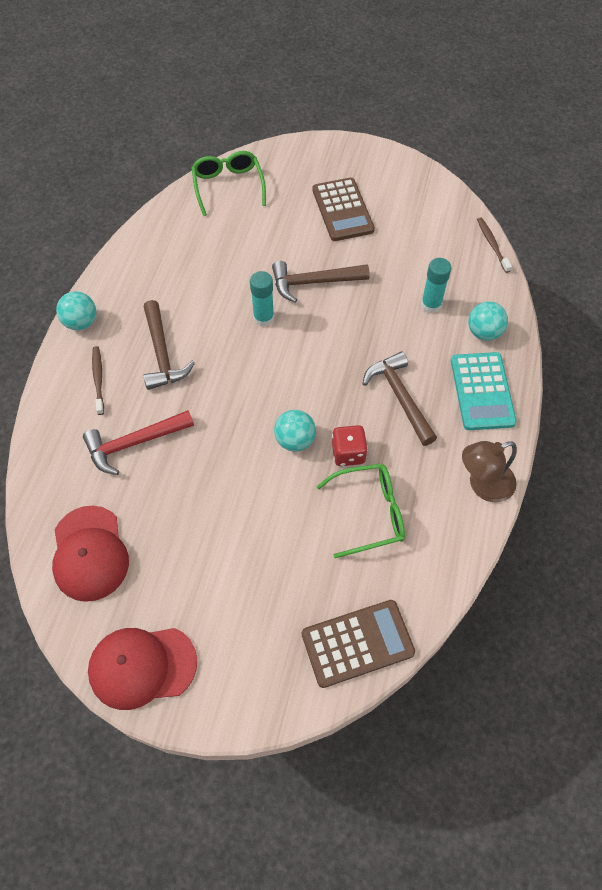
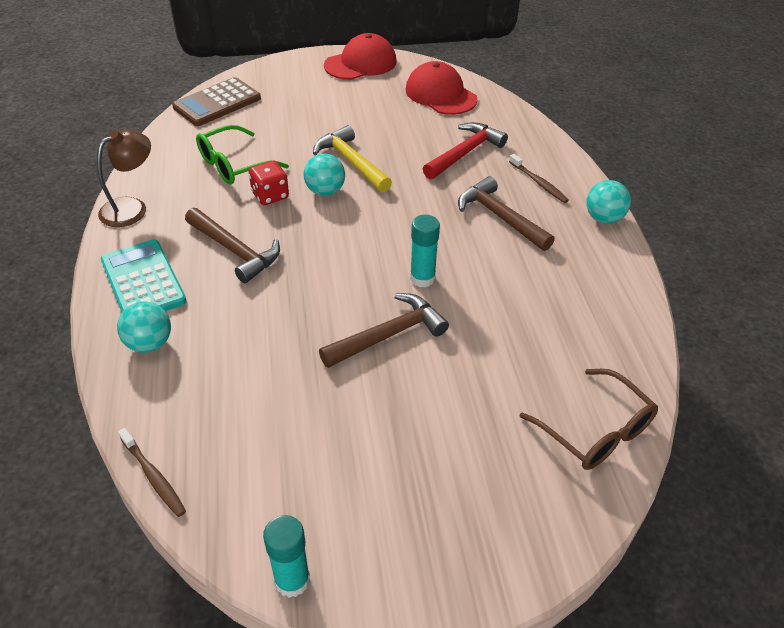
camera: 155 degrees right, 15 degrees down
green glasses [192,151,266,216] -> brown glasses [519,369,658,470]
brown calculator [312,177,375,241] -> none
turquoise glue stick [421,258,451,313] -> turquoise glue stick moved to [263,515,310,598]
none -> yellow hammer [313,125,392,192]

